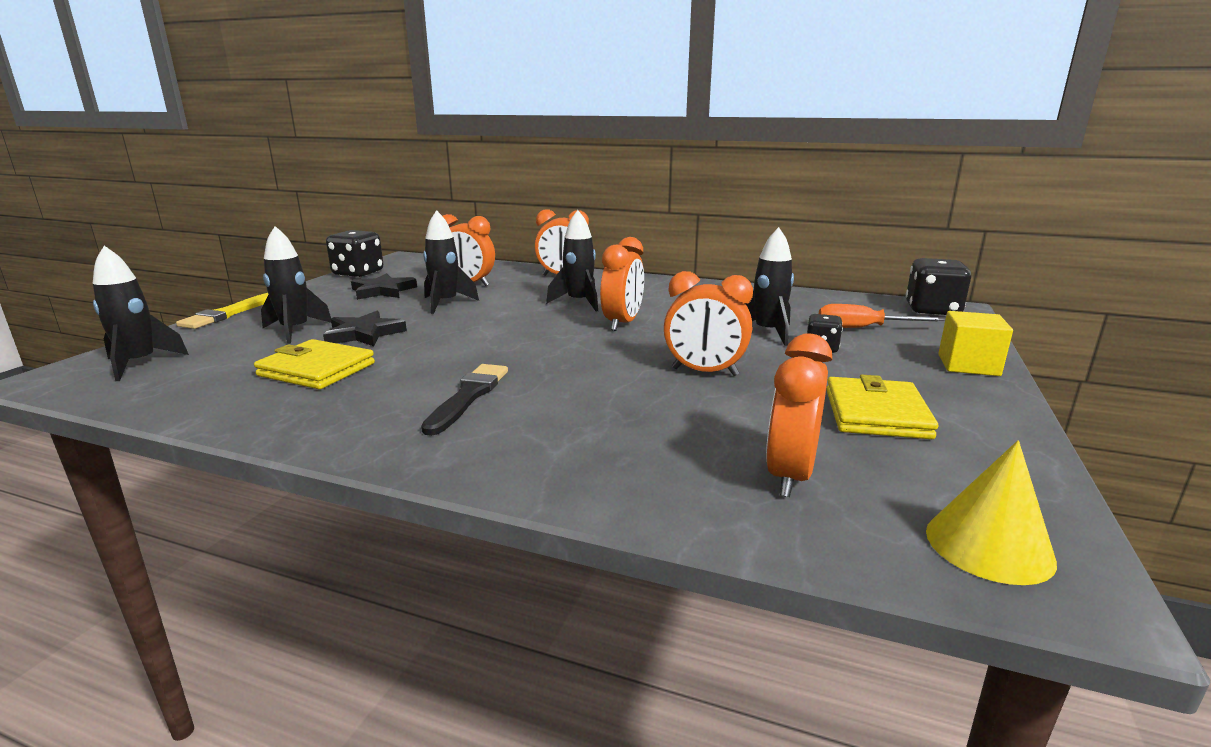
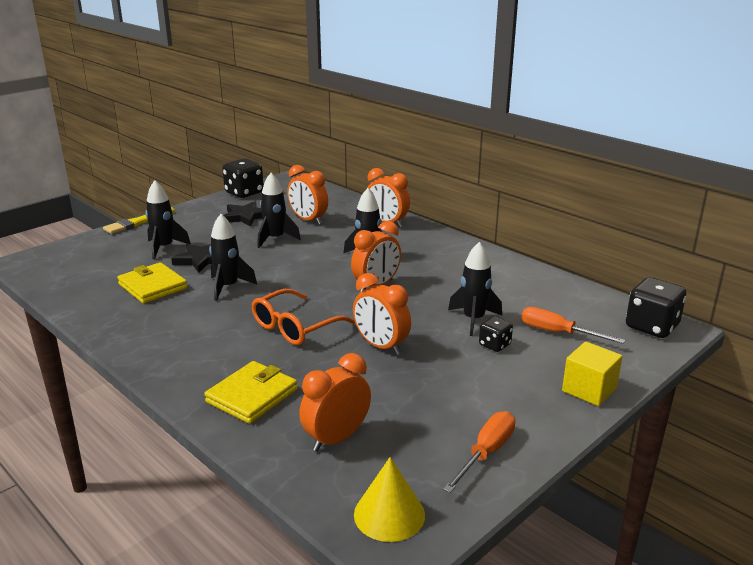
camera: 25 degrees right, 5 degrees up
black rocket [93,246,189,381] -> black rocket moved to [209,214,257,301]
black brush [421,364,508,436] -> none
yellow wallet [826,375,938,439] -> yellow wallet moved to [204,361,298,424]
none -> orange glasses [252,289,355,345]
none -> orange screwdriver [443,411,515,493]

